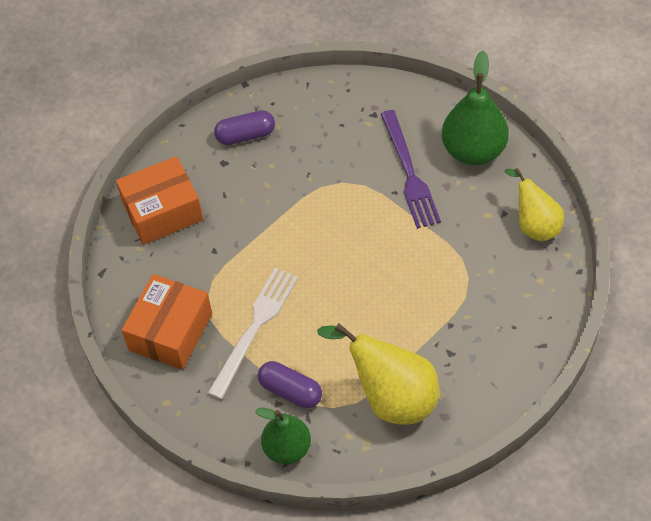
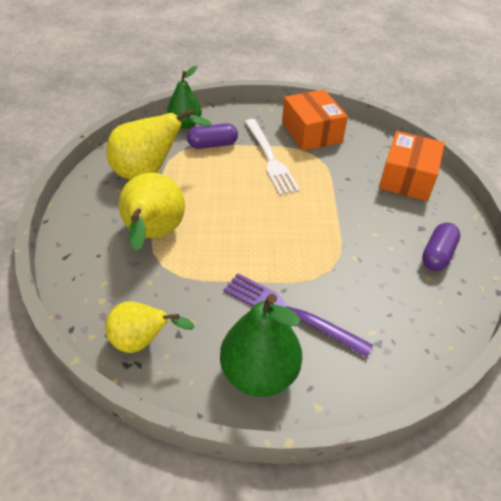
camera: 130 degrees right, 10 degrees down
none -> yellow pear [119,173,185,251]

